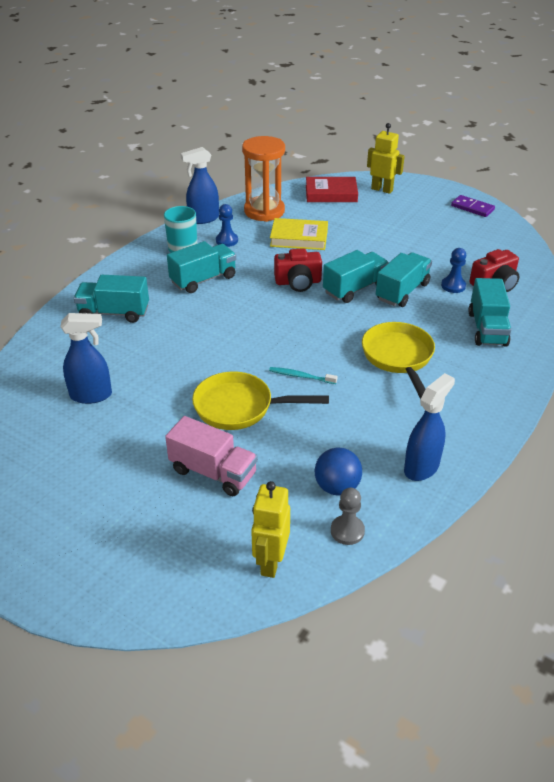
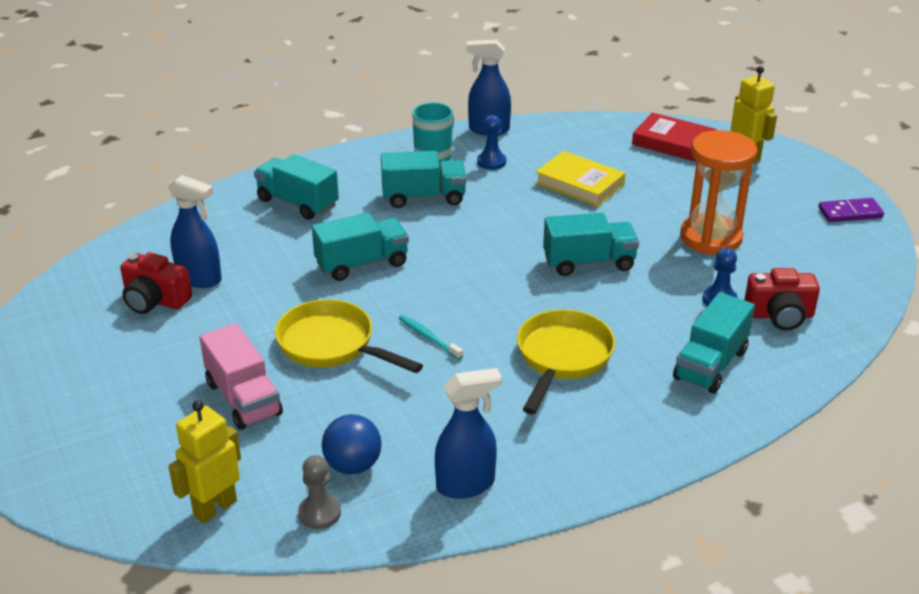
camera: 30 degrees right, 5 degrees down
orange hourglass [242,136,285,222] -> orange hourglass moved to [680,130,757,255]
red camera [274,249,322,292] -> red camera moved to [120,252,192,314]
turquoise truck [376,252,432,307] -> turquoise truck moved to [312,212,409,281]
purple domino [451,195,495,217] -> purple domino turned 75 degrees counterclockwise [818,198,884,222]

